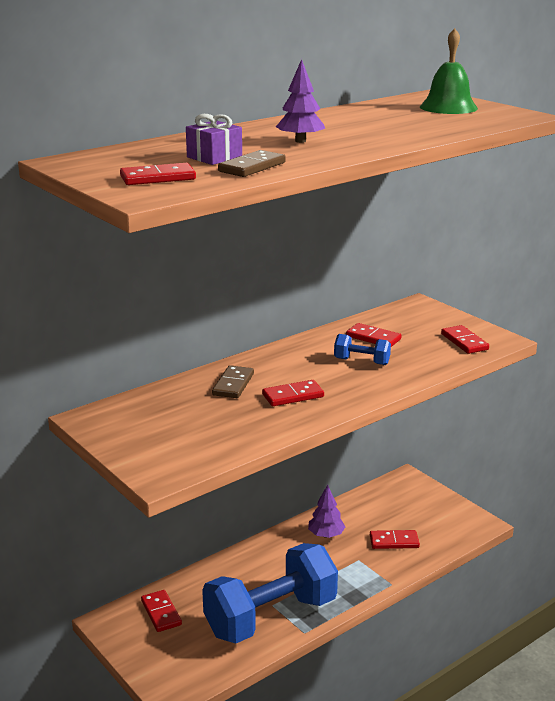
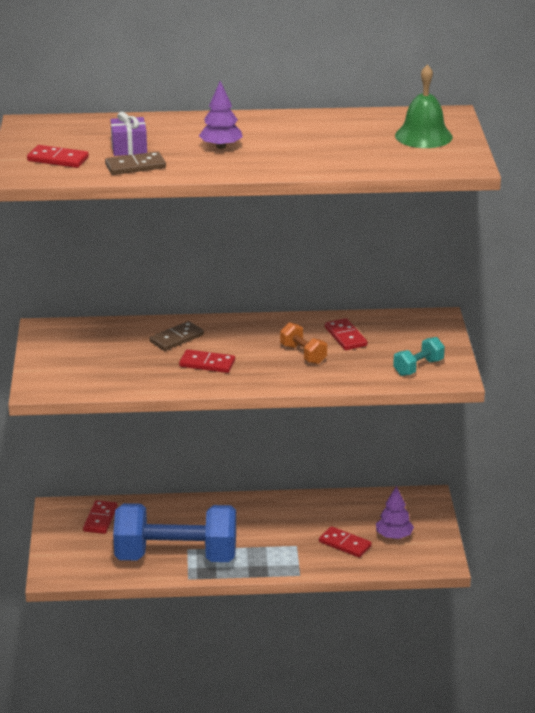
camera: 35 degrees right, 5 degrees up
purple tree [308,485,345,538] -> purple tree moved to [376,486,414,539]
blue dumbbell [334,334,391,365] -> orange dumbbell [280,322,327,364]
red domino [441,325,489,354] -> turquoise dumbbell [393,337,445,376]

